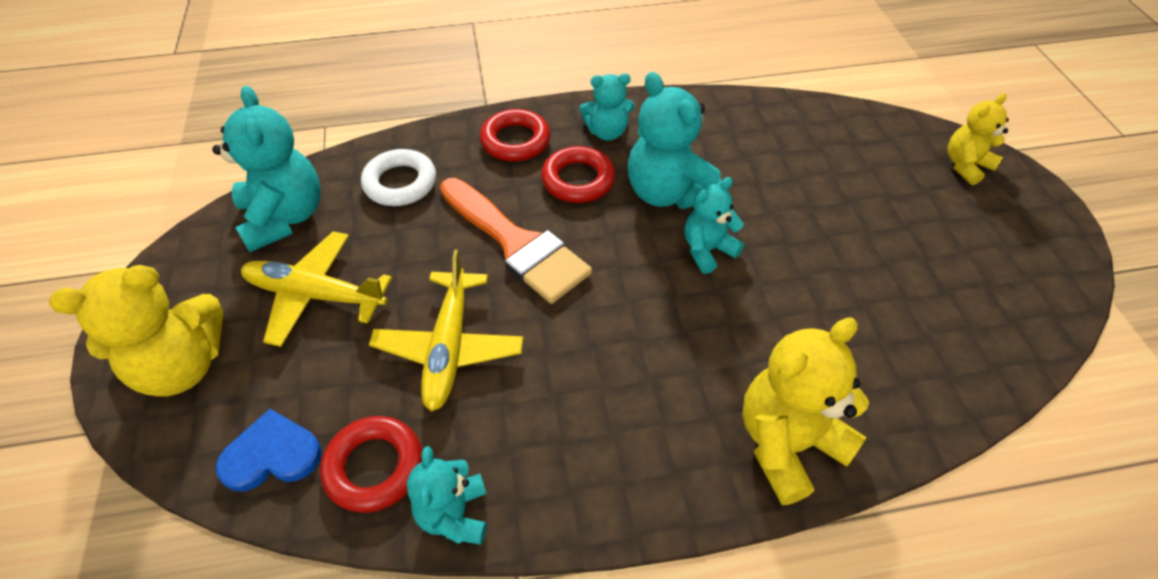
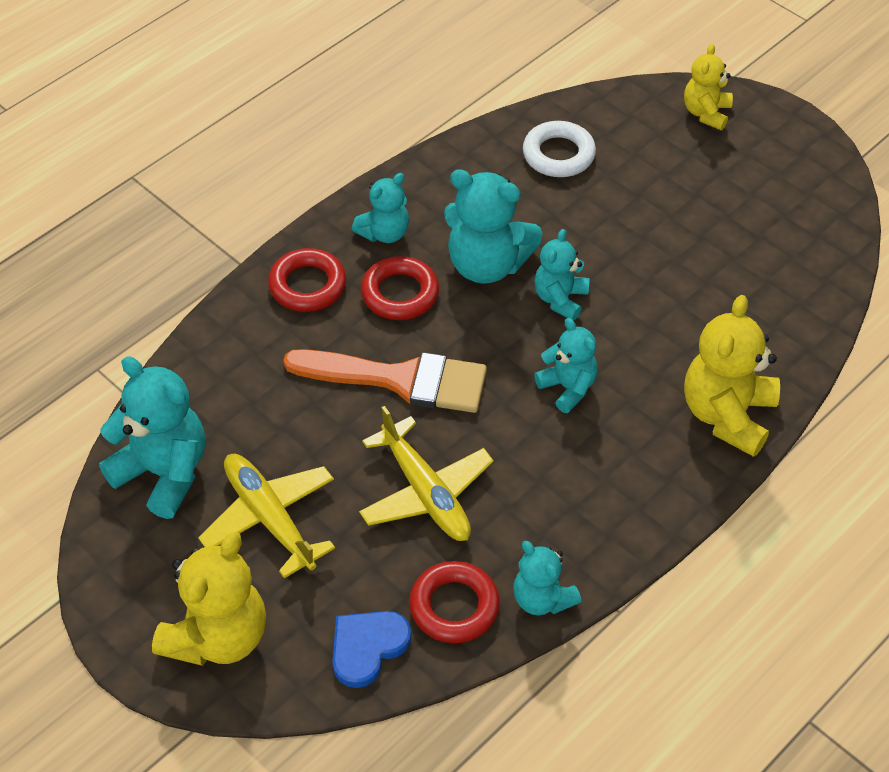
camera: 35 degrees left, 0 degrees up
yellow plane [241,231,392,347] -> yellow plane turned 75 degrees clockwise [198,454,335,578]
white ring [361,149,436,206] -> white ring moved to [523,121,596,177]
none -> turquoise teddy bear [534,318,598,413]

